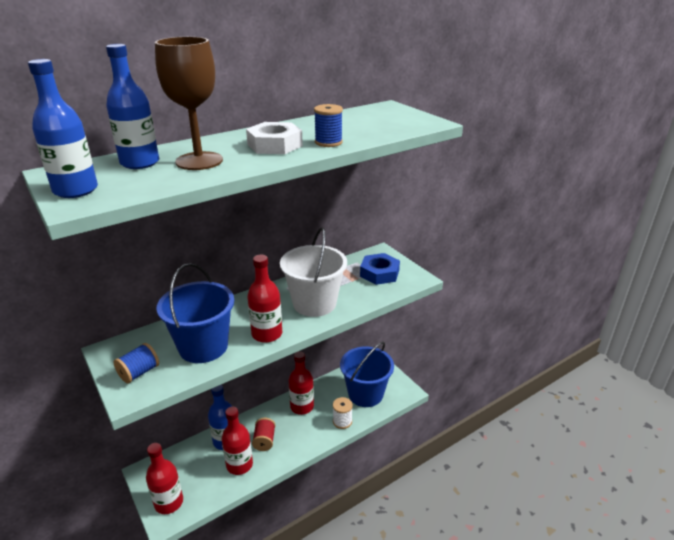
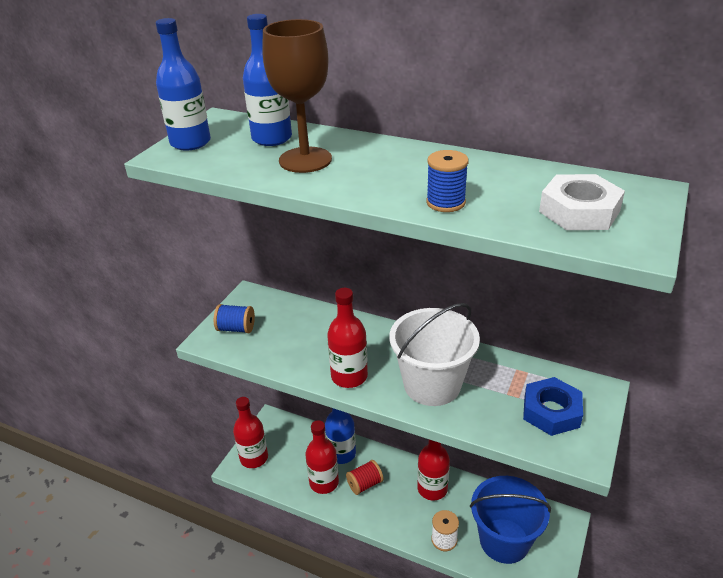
camera: 60 degrees right, 5 degrees up
blue bucket [157,263,234,363] -> none
white nut [246,122,303,154] -> white nut moved to [539,174,625,230]

